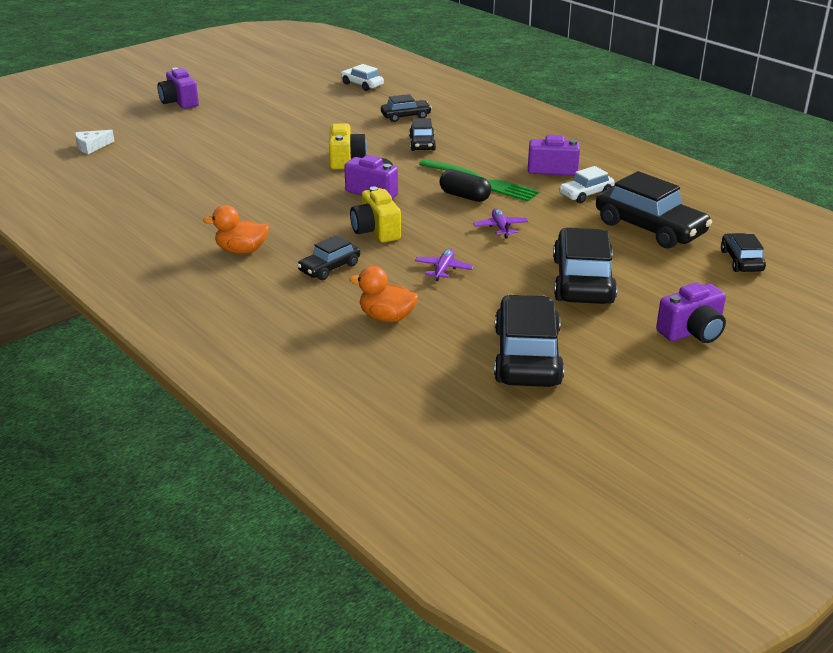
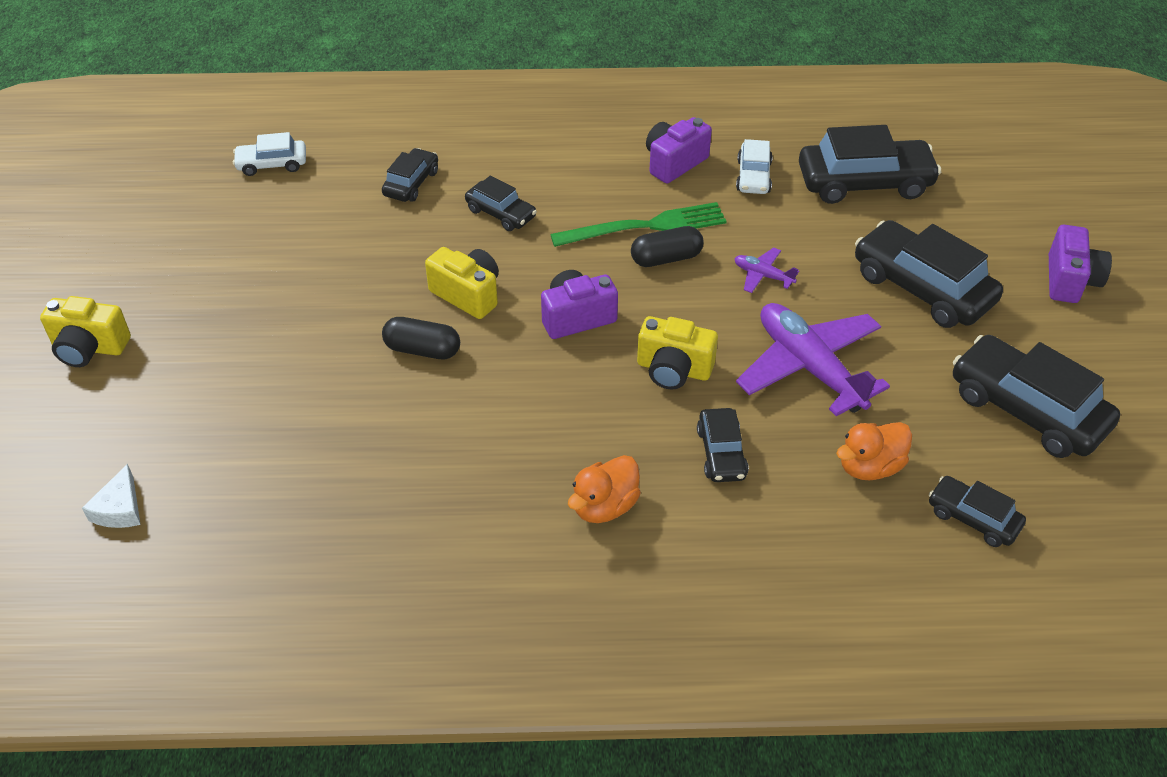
camera: 50 degrees left, 15 degrees up
purple camera [157,68,199,109] -> yellow camera [40,296,131,367]
purple plane [415,248,474,281] -> purple plane [736,303,890,416], size x2.23
black car [721,233,766,272] -> black car moved to [929,476,1026,547]
none -> black capsule [382,317,460,359]

